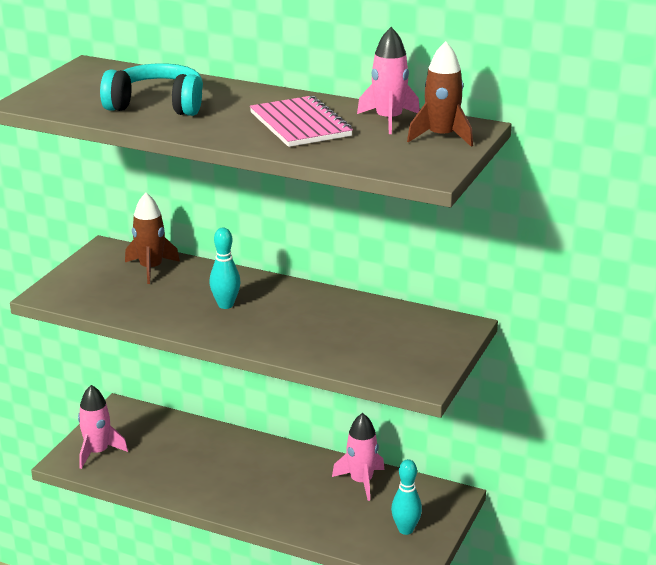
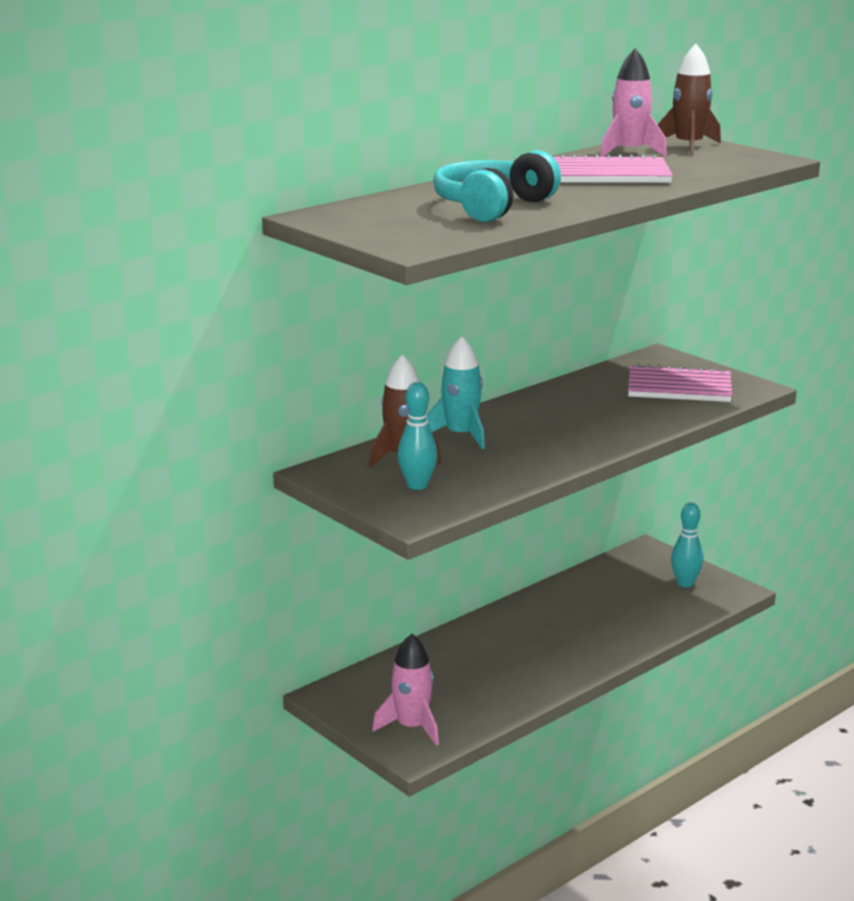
camera: 65 degrees left, 5 degrees down
turquoise bowling pin [209,228,241,309] -> turquoise bowling pin moved to [398,382,438,490]
pink rocket [332,413,384,501] -> none
none -> turquoise rocket [426,336,485,449]
none -> pink notebook [628,364,732,402]

